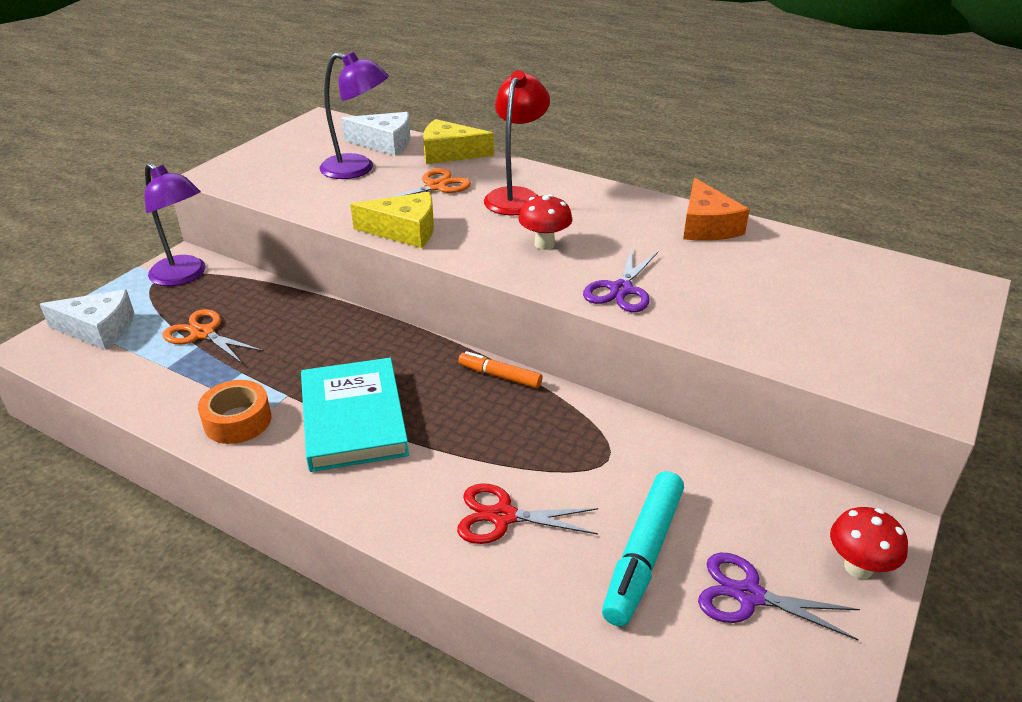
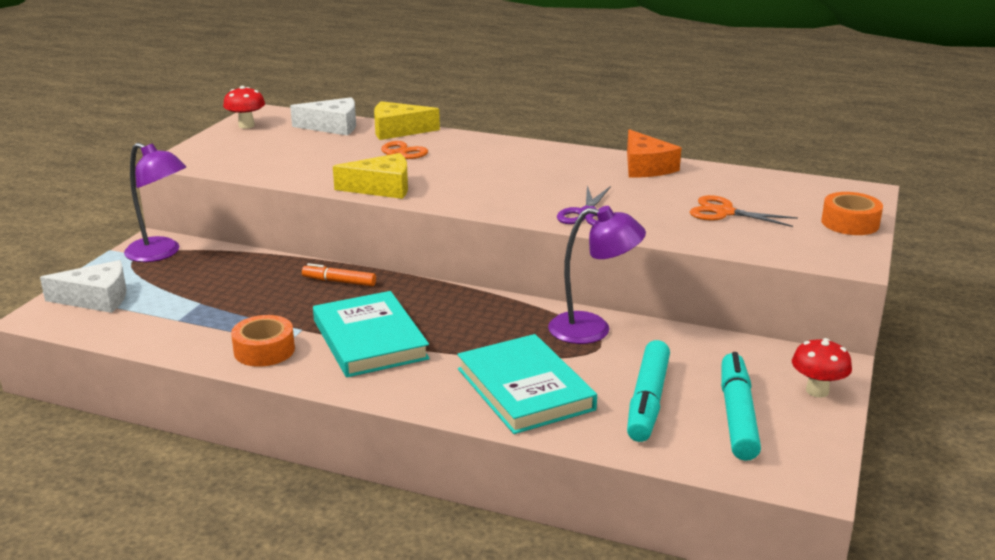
camera: 10 degrees left, 10 degrees down
orange scissors [163,309,264,363] -> orange scissors moved to [690,195,798,227]
purple lamp [319,52,389,179] -> purple lamp moved to [548,206,646,344]
red scissors [457,483,598,544] -> turquoise book [457,334,597,434]
orange marker [458,351,542,388] -> orange marker moved to [302,263,376,286]
red lamp [484,70,550,215] -> none
red mushroom [518,194,572,250] -> red mushroom moved to [223,86,265,129]
purple scissors [698,553,860,640] -> turquoise marker [721,352,761,461]
none -> orange tape [821,192,883,235]

